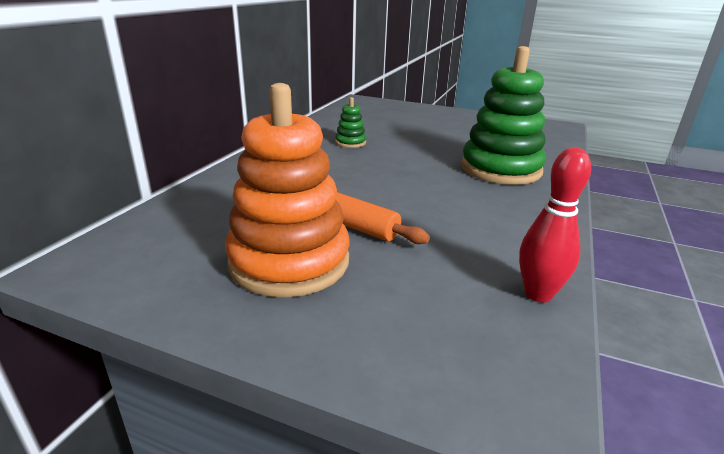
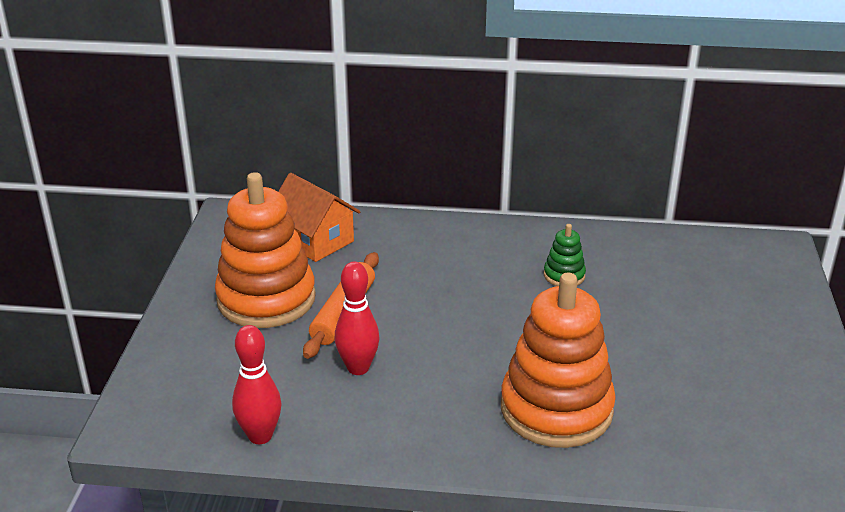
camera: 75 degrees right, 5 degrees up
green stacking toy [461,46,546,185] -> orange stacking toy [501,272,616,448]
none -> orange house [278,173,360,262]
none -> red bowling pin [335,262,380,375]

